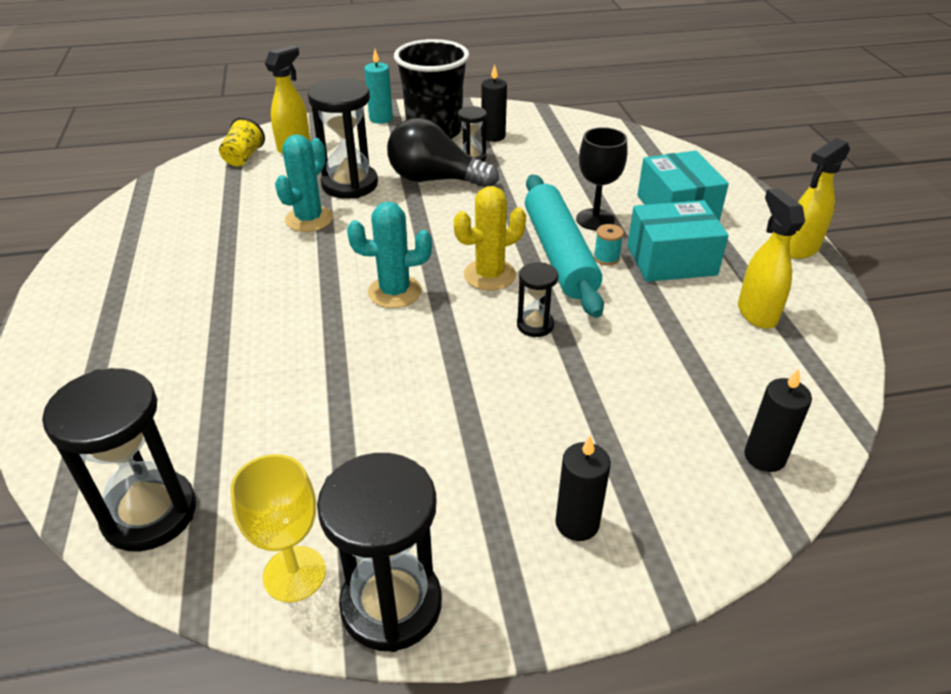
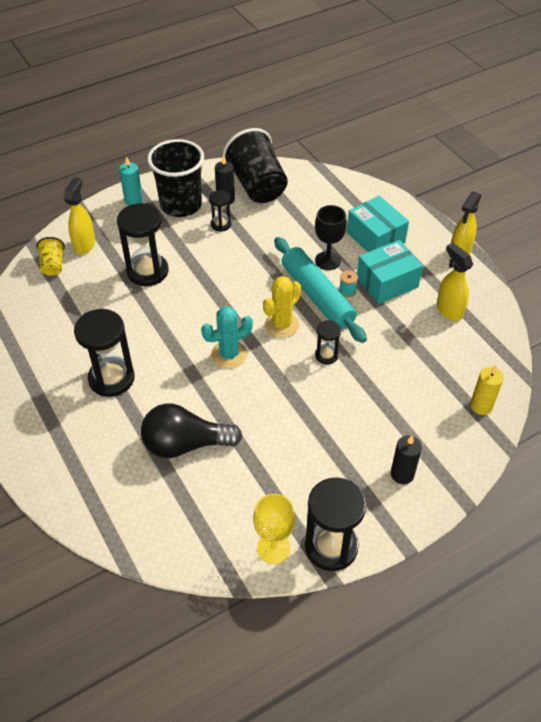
camera: 20 degrees left, 10 degrees up
black hourglass [42,368,196,551] -> black hourglass moved to [74,309,135,397]
turquoise cactus [275,134,333,232] -> none
black light bulb [387,118,499,188] -> black light bulb moved to [141,403,242,458]
black candle [744,369,812,472] -> yellow candle [470,365,504,415]
none -> black cup [223,128,288,203]

